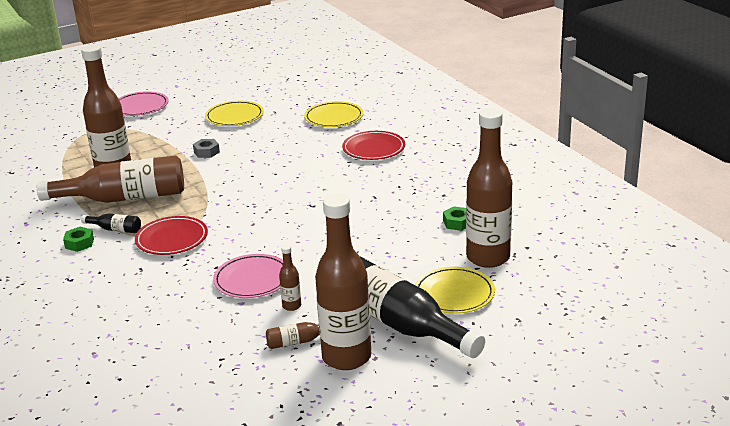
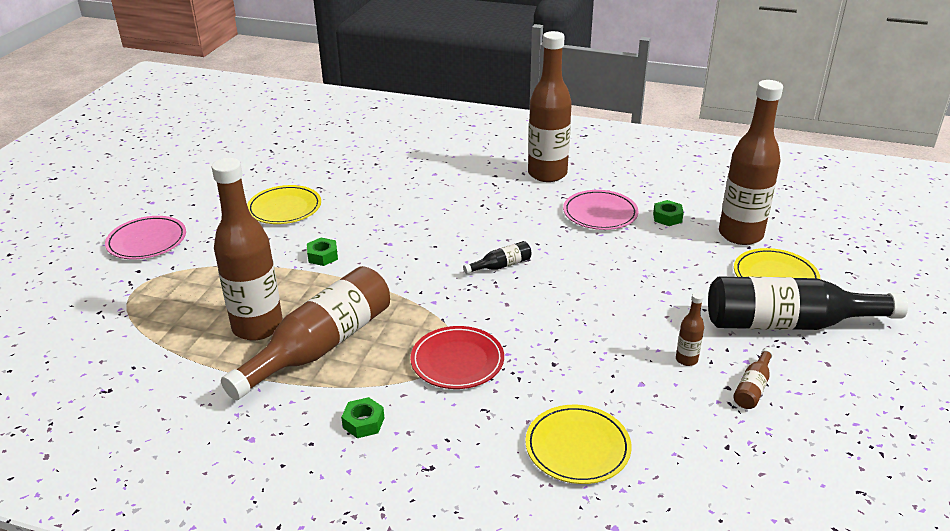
camera: 45 degrees left, 5 degrees up
black bottle [81,213,141,233] -> black bottle moved to [463,241,531,274]
grey nut [193,139,220,158] -> green nut [307,238,338,266]
pink plate [213,254,283,298] -> pink plate moved to [563,190,638,230]
yellow plate [304,101,363,127] -> yellow plate moved to [525,405,631,484]
brown bottle [315,194,371,370] -> brown bottle moved to [528,31,572,182]
red plate [342,131,405,160] -> none

